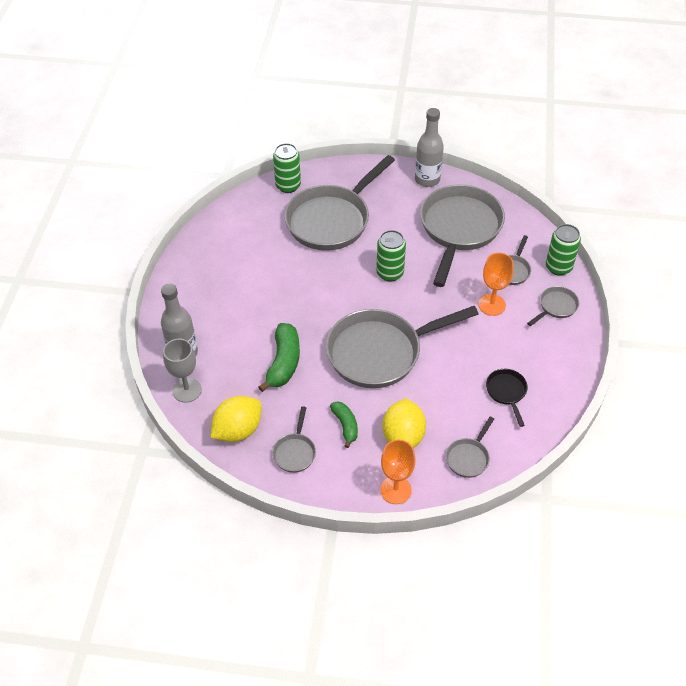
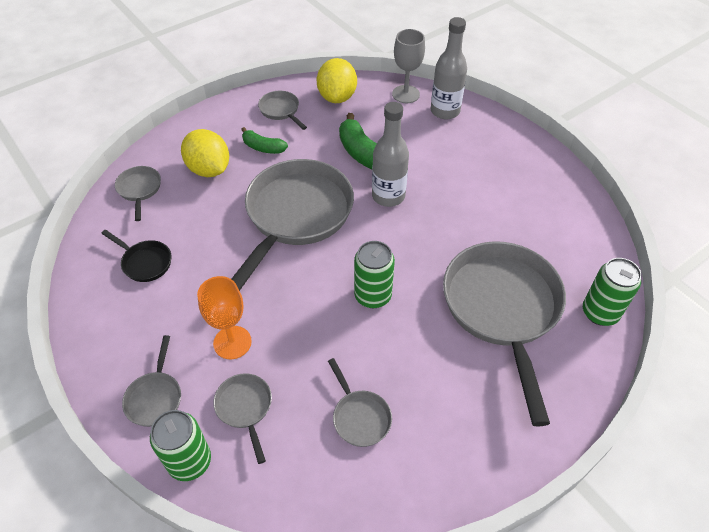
camera: 135 degrees right, 0 degrees up
orange goblet [380,440,416,504] -> none
grey bottle [415,108,444,187] -> grey bottle moved to [372,102,409,207]
grey pan [420,185,505,287] -> grey pan [328,358,392,447], size x0.43

